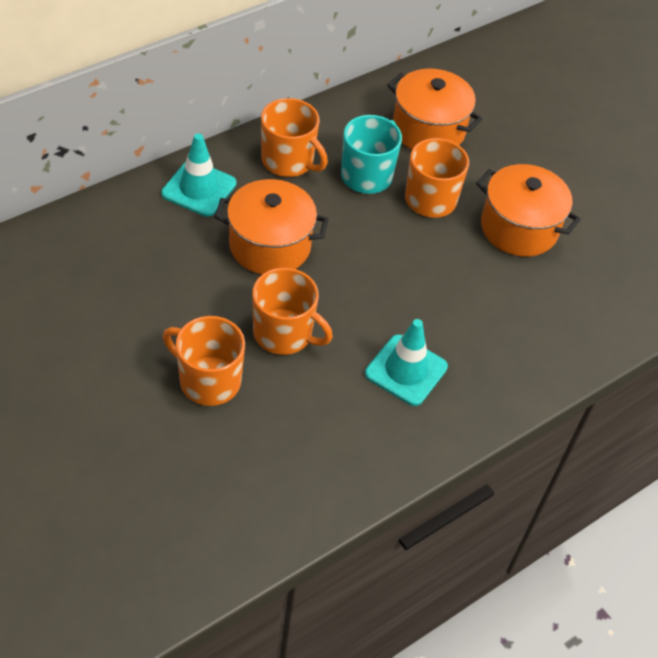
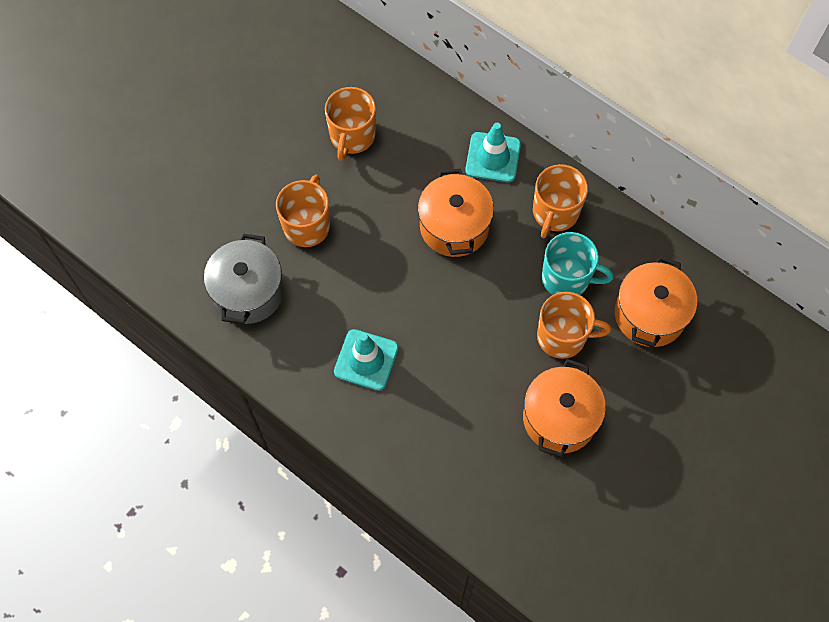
camera: 80 degrees right, 15 degrees up
orange mug [252,268,333,355] -> orange mug moved to [325,87,376,161]
none -> grey pot [204,233,284,324]

